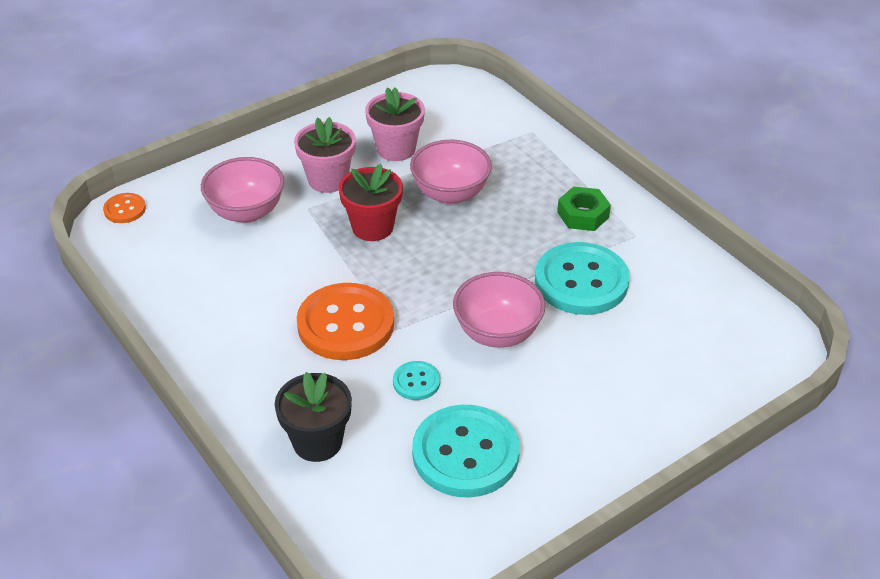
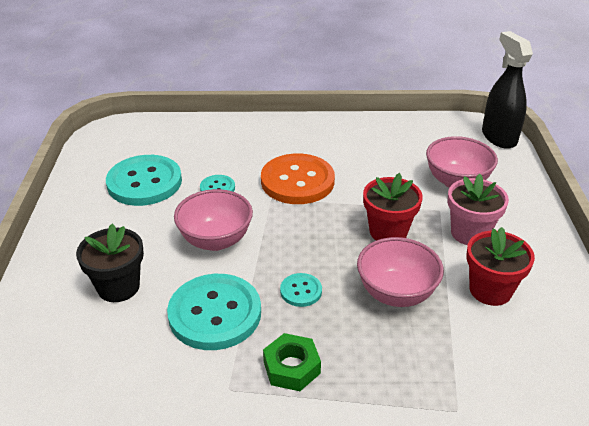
camera: 125 degrees right, 5 degrees down
orange button [103,193,146,223] -> black spray bottle [482,31,533,149]
black flower pot [275,372,352,462] -> black flower pot moved to [76,223,144,302]
pink flower pot [365,87,425,161] -> red flower pot [466,227,535,306]
none -> turquoise button [280,273,322,307]

